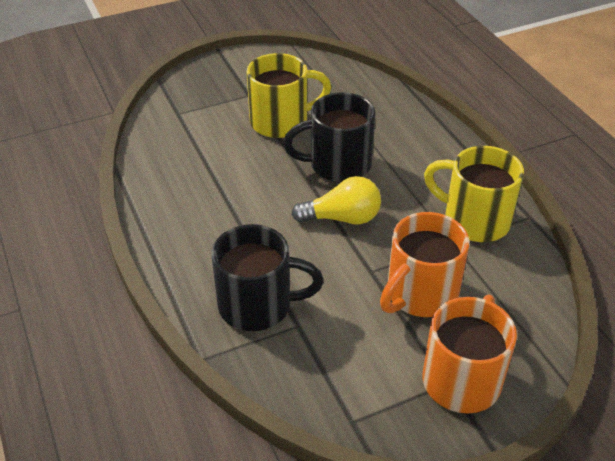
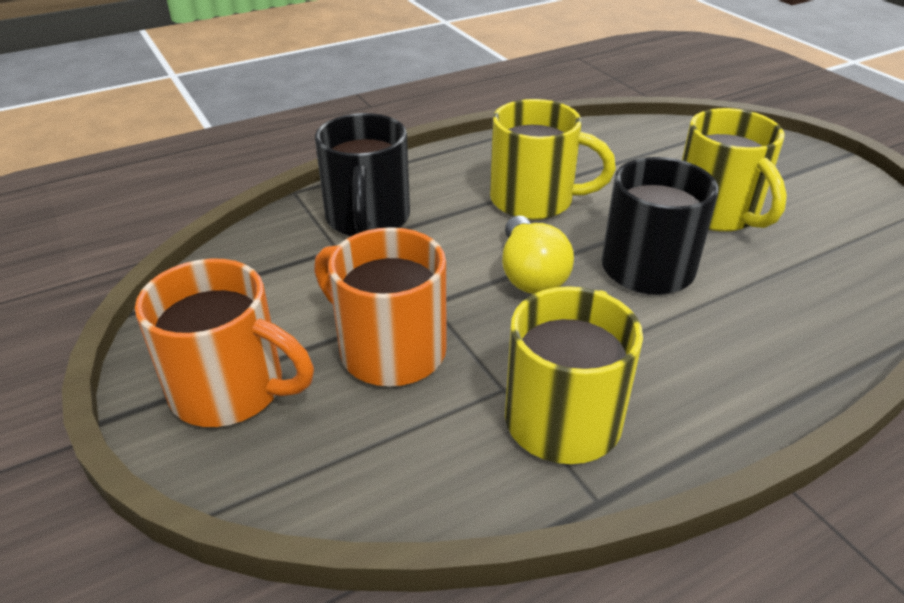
camera: 85 degrees right, 5 degrees down
none -> yellow mug [490,99,616,220]

